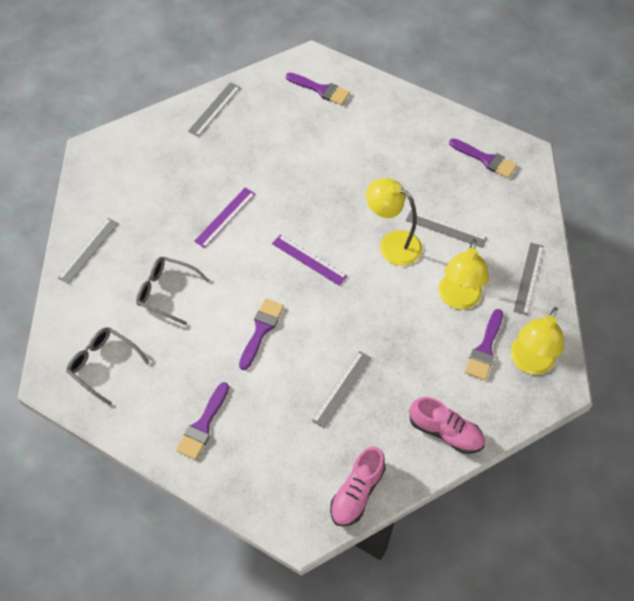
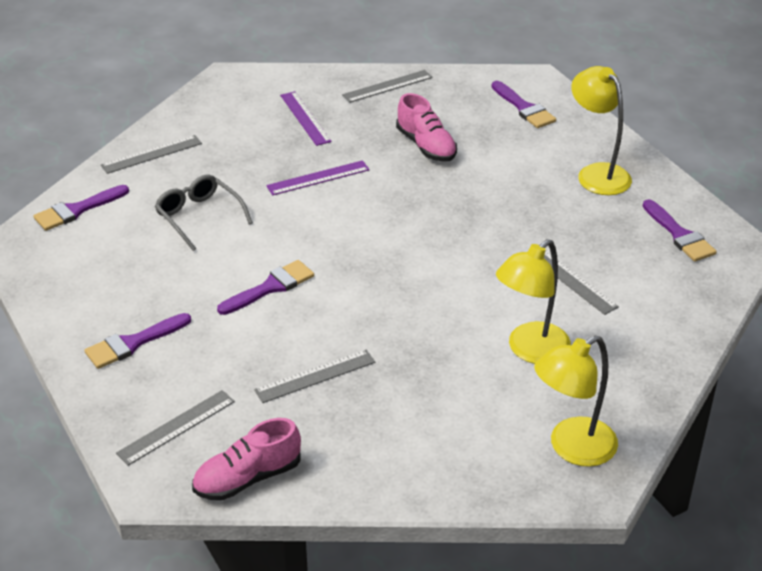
camera: 30 degrees right, 20 degrees down
grey glasses [66,327,150,406] -> none
purple ruler [272,235,347,286] -> purple ruler moved to [280,91,332,146]
yellow lamp [366,178,422,266] -> yellow lamp moved to [571,66,632,195]
pink shoe [410,397,485,454] -> pink shoe moved to [396,93,457,162]
purple brush [465,309,503,380] -> purple brush moved to [34,185,129,231]
grey ruler [513,243,544,315] -> grey ruler moved to [116,390,235,466]

